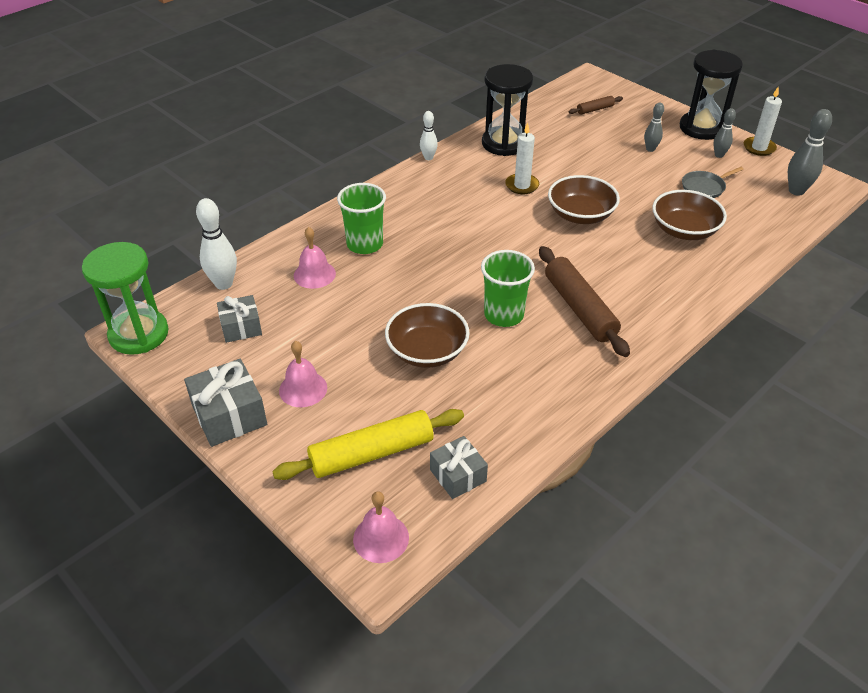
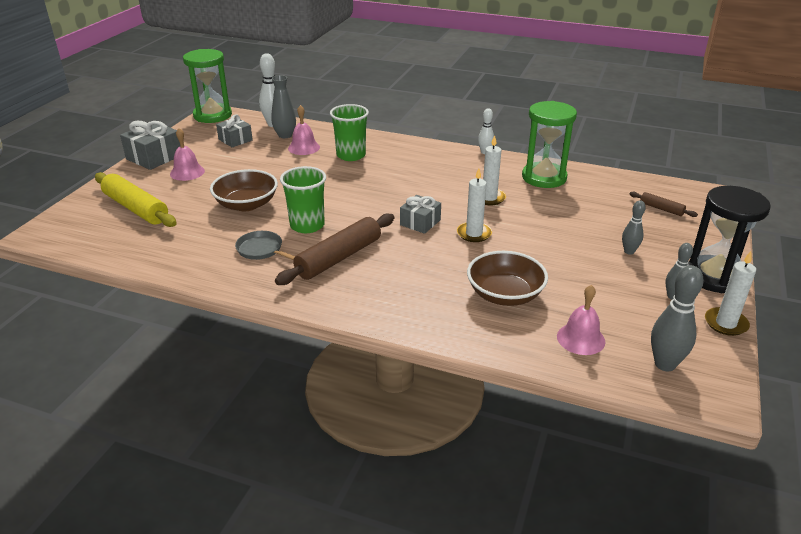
camera: 65 degrees right, 10 degrees down
pink bell [353,492,409,563] -> pink bell moved to [557,285,605,355]
grey gift [430,436,488,499] -> grey gift moved to [400,195,441,234]
black hourglass [482,64,533,156] -> green hourglass [522,101,577,188]
brown bowl [548,175,620,224] -> white candle [457,168,492,242]
grey pan [682,167,744,198] -> grey pan moved to [235,231,295,260]
none -> grey vase [271,75,296,138]

